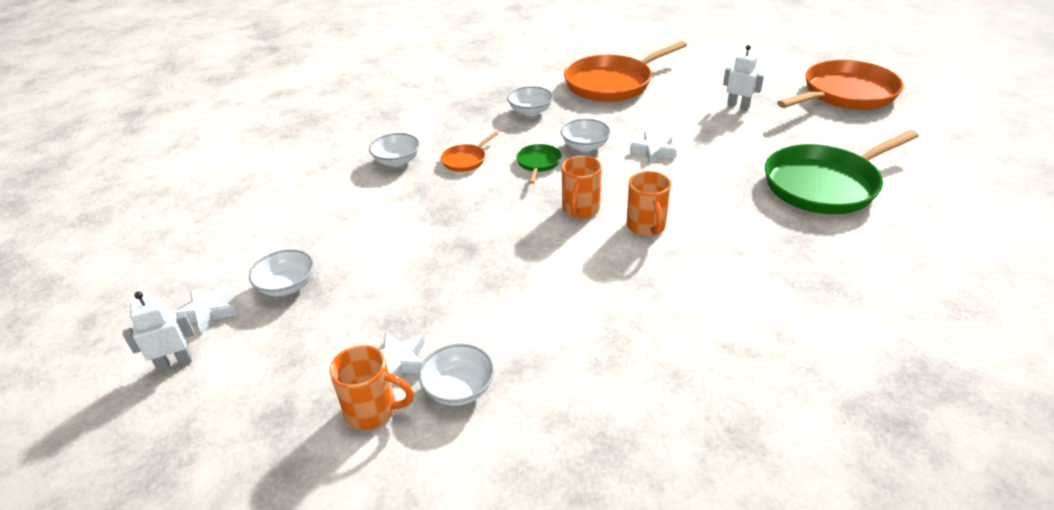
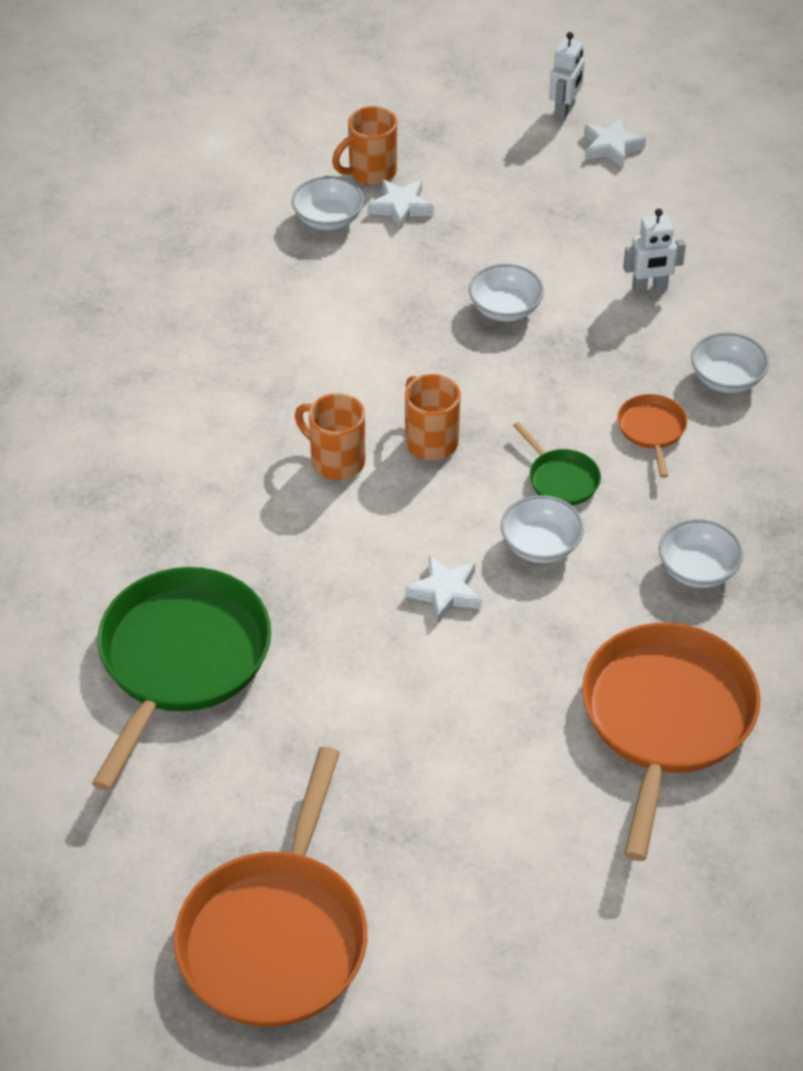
camera: 135 degrees right, 10 degrees up
white bowl [249,249,314,296] -> white bowl moved to [469,264,544,322]
white robot [723,45,764,110] -> white robot moved to [623,209,686,294]

